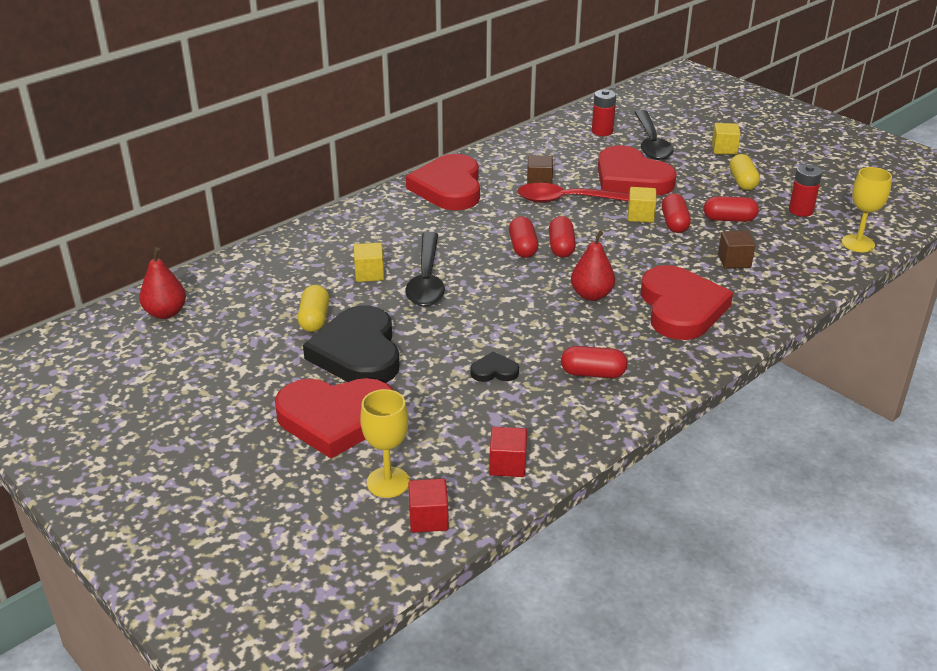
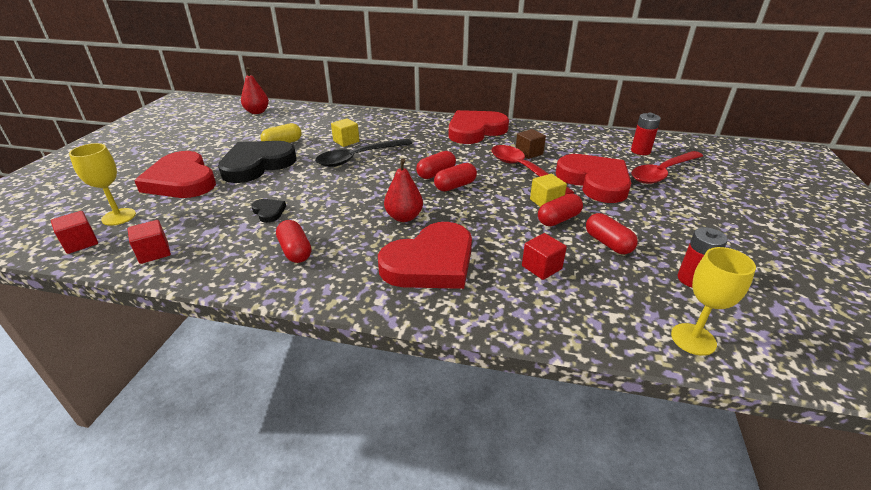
camera: 55 degrees right, 0 degrees up
red heart [598,145,677,195] -> red heart turned 135 degrees clockwise [556,154,631,203]
black spoon [635,110,673,160] -> red spoon [632,151,703,184]
yellow cube [712,123,741,155] -> none
brown cube [718,231,755,269] -> red cube [522,233,567,280]
yellow capsule [729,154,760,190] -> none

